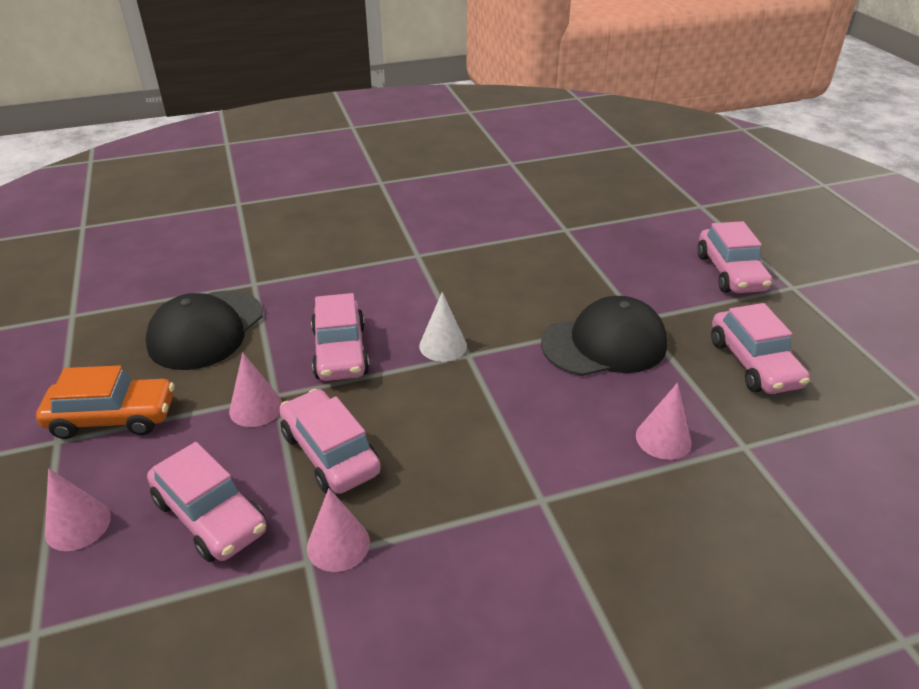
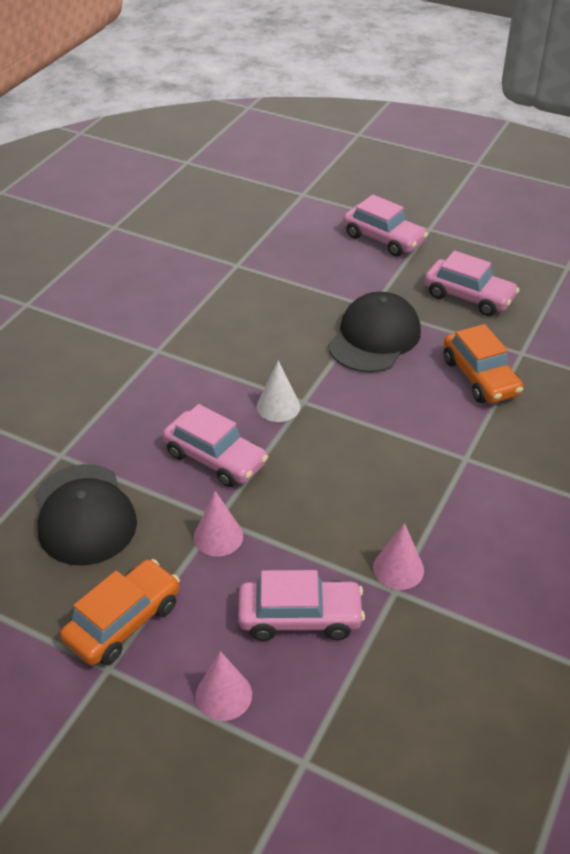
camera: 45 degrees left, 5 degrees up
pink car [279,389,381,494] -> none
pink cone [636,383,692,460] -> orange car [444,324,523,403]

